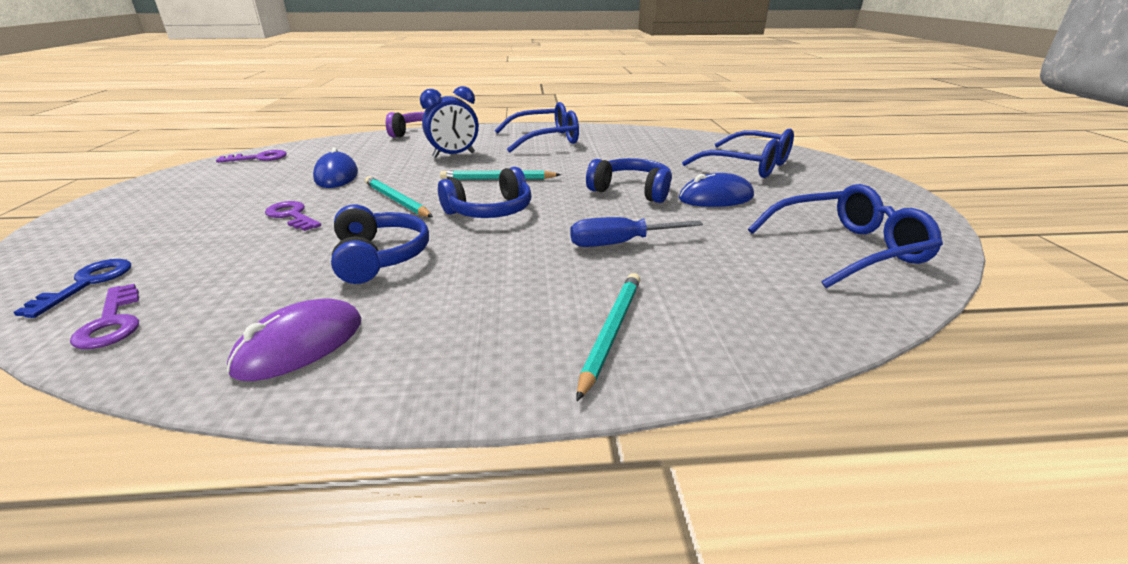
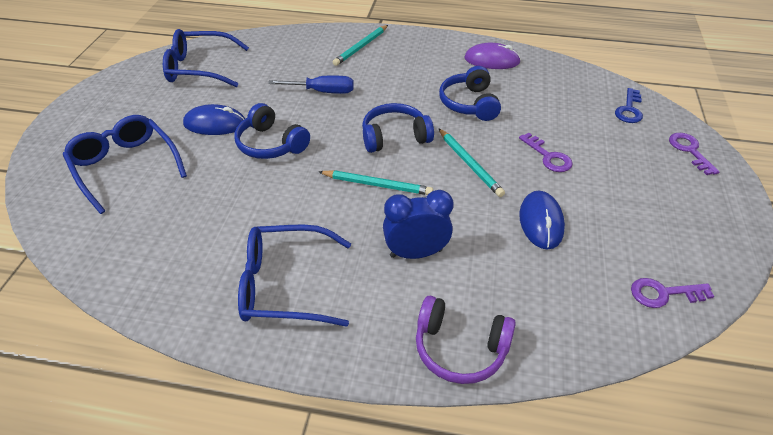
camera: 165 degrees left, 15 degrees up
purple key [70,284,139,349] -> purple key moved to [669,133,720,175]
purple mouse [227,298,361,381] -> purple mouse turned 45 degrees clockwise [465,43,521,69]

